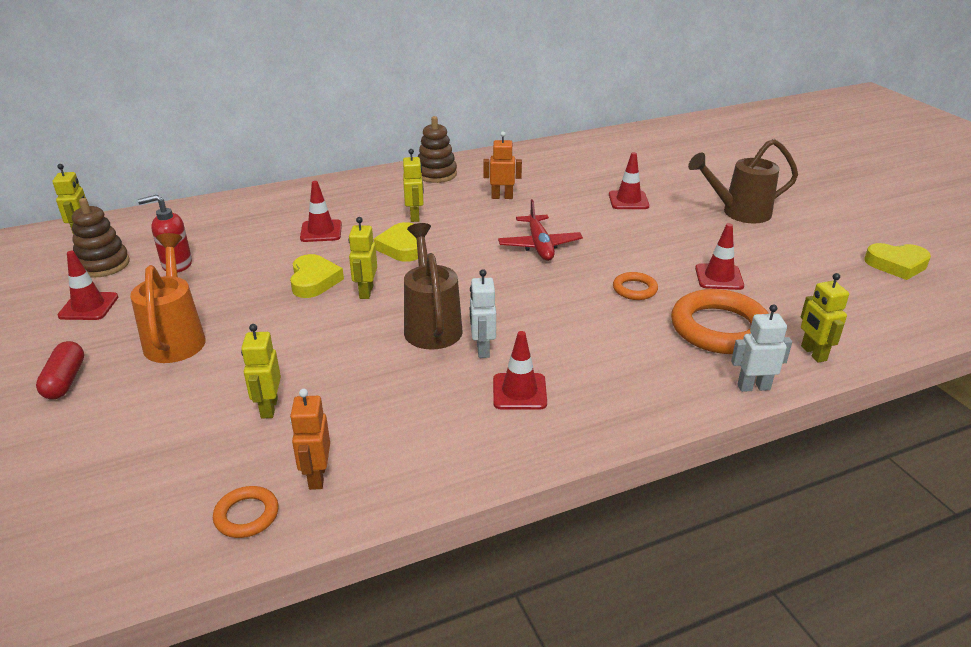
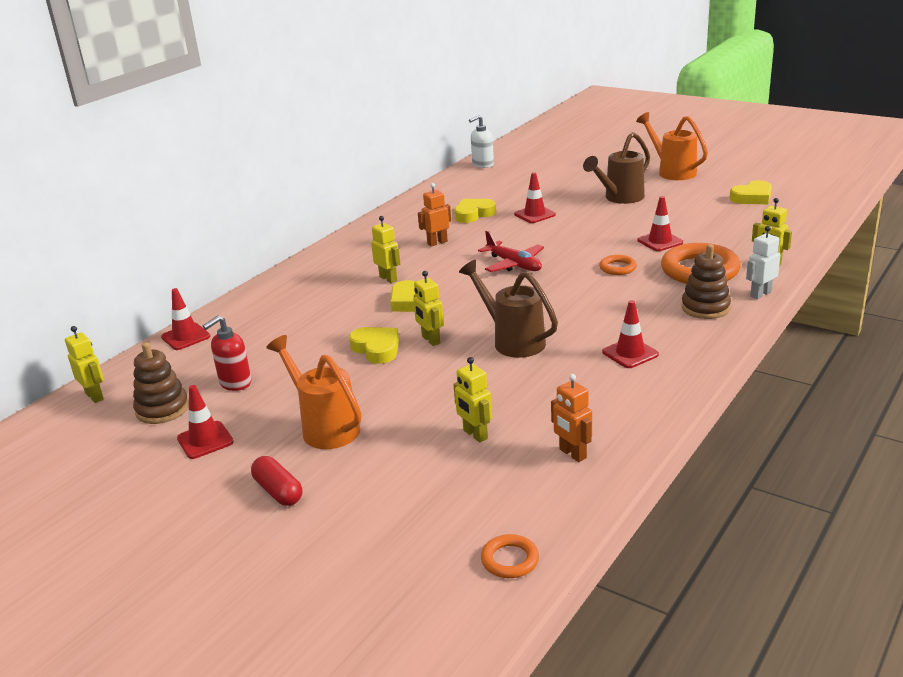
camera: 30 degrees left, 5 degrees down
orange ring [213,486,279,538] -> orange ring moved to [481,534,539,578]
red traffic cone [300,181,342,242] -> red traffic cone moved to [161,288,211,350]
brown stacking toy [418,116,457,183] -> brown stacking toy moved to [681,244,731,319]
white robot [470,269,496,358] -> none
none -> yellow heart [454,199,496,223]
none -> white soap dispenser [469,115,494,168]
none -> orange watering can [636,112,708,180]

